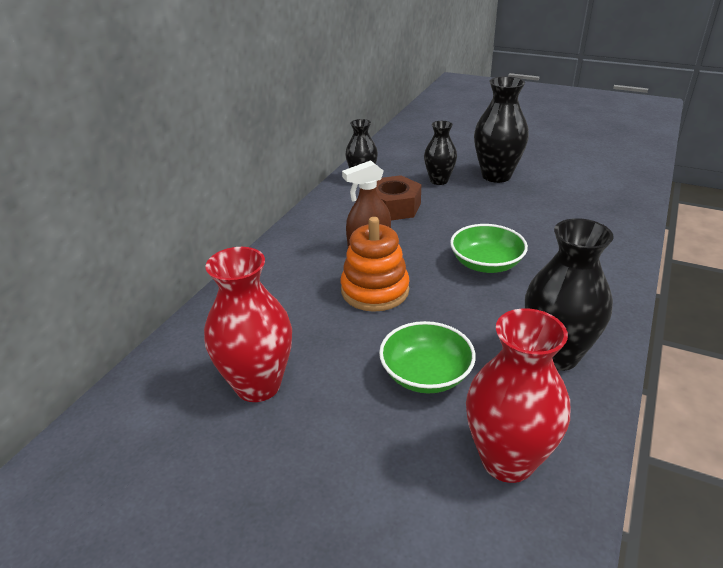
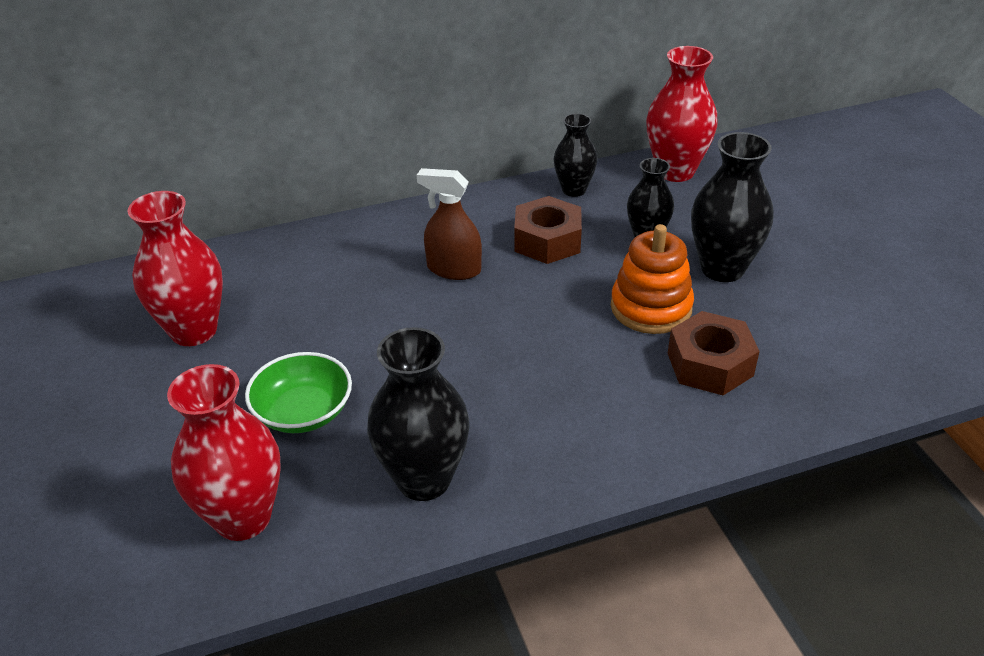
camera: 45 degrees right, 5 degrees up
orange stacking toy [341,217,410,312] -> orange stacking toy moved to [611,224,694,334]
green bowl [450,224,528,273] -> none
none -> red vase [646,46,717,182]
none -> brown nut [668,311,760,395]

